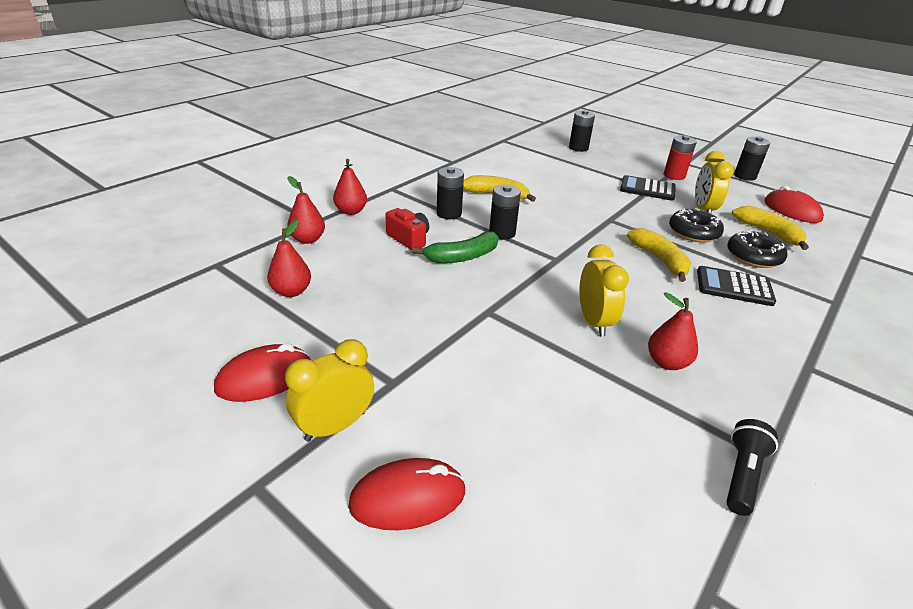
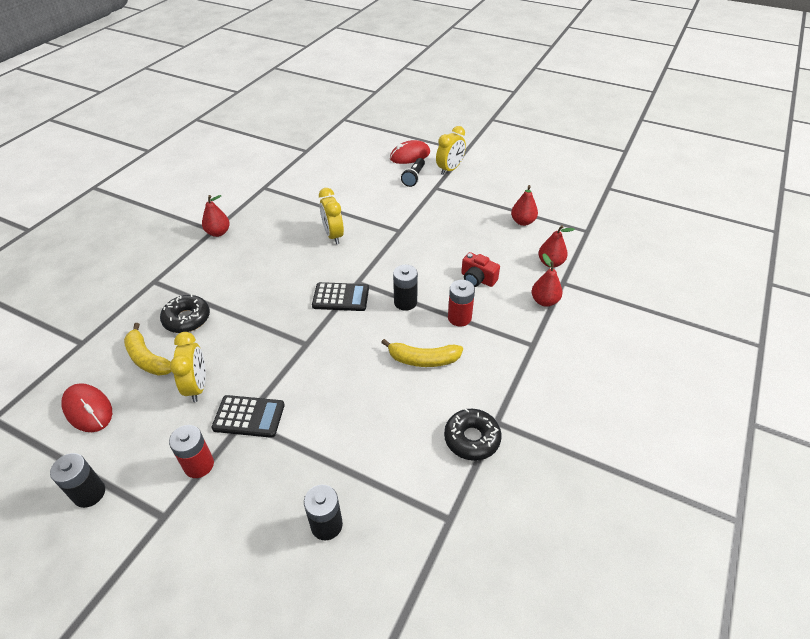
camera: 170 degrees right, 10 degrees up
red mouse [214,344,312,402] -> none
green banana [412,231,499,263] -> none
black battery [437,167,464,219] -> red battery [448,280,475,326]
yellow banana [627,228,691,282] -> none
red pear [648,292,698,370] -> red pear moved to [202,195,230,237]
black donut [669,208,724,243] -> black donut moved to [444,409,502,461]
black calculator [697,266,776,306] -> black calculator moved to [312,282,369,311]
black flashlight [726,419,778,516] -> black flashlight moved to [401,158,425,187]

